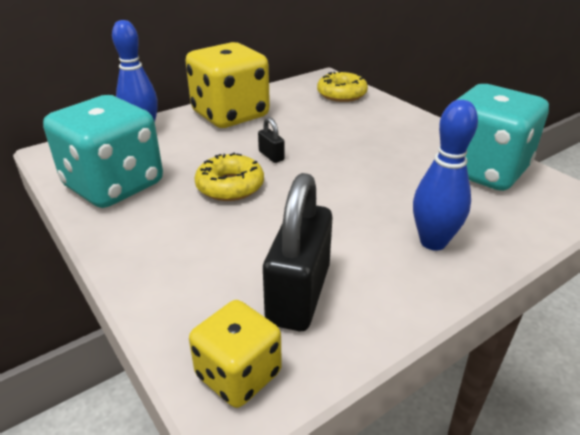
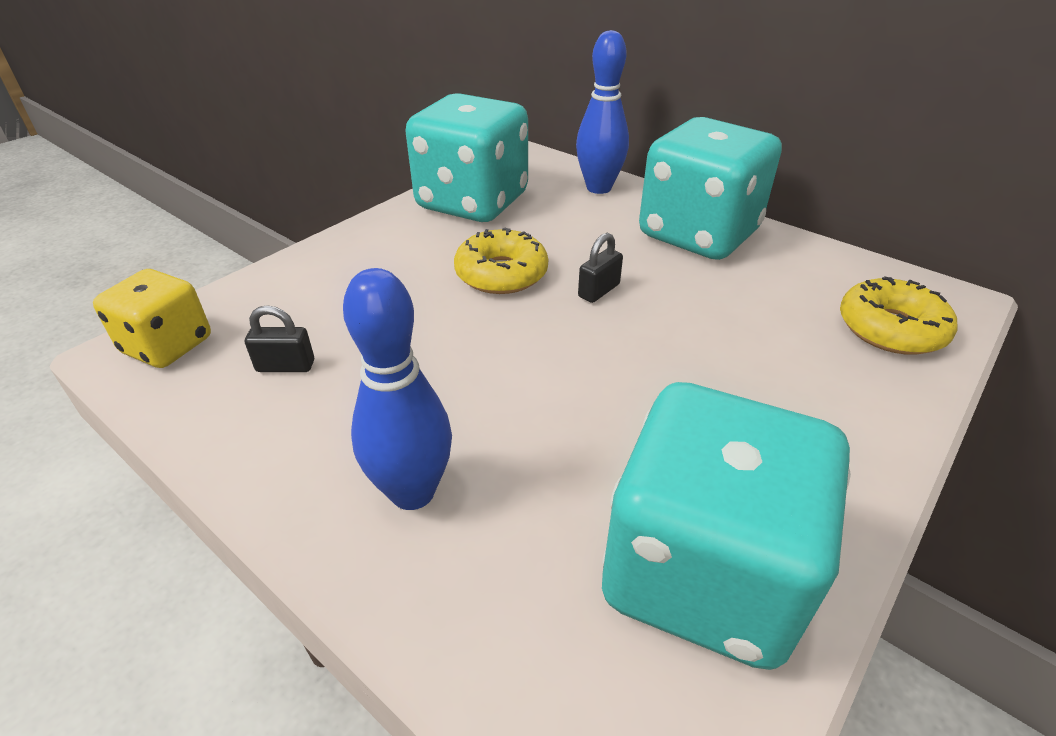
camera: 75 degrees right, 5 degrees up
yellow dice [185,42,270,128] -> turquoise dice [639,117,782,260]
black padlock [263,173,332,331] -> black padlock [245,306,314,372], size x0.44

